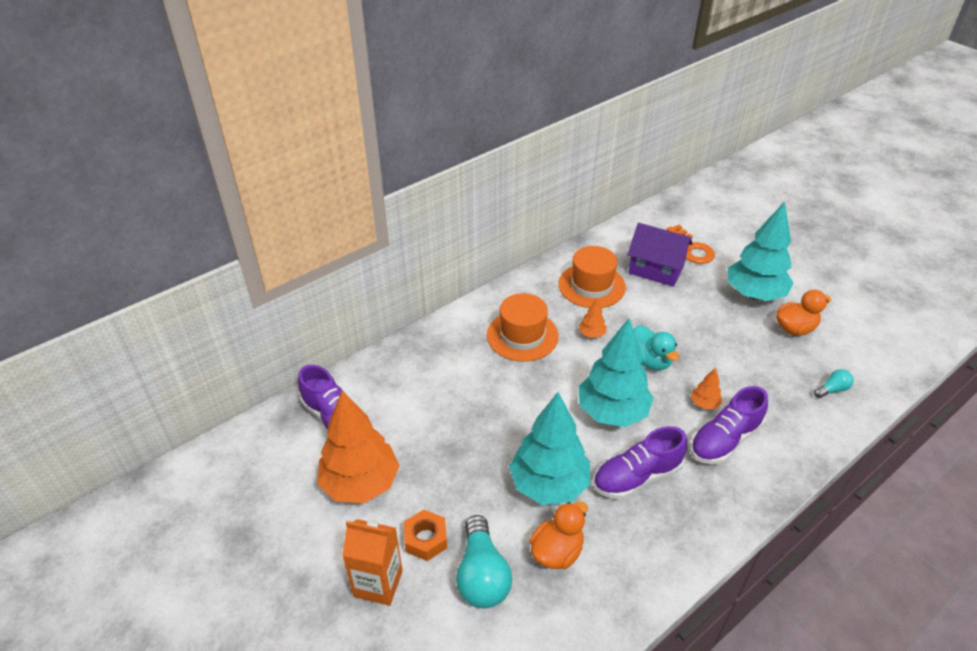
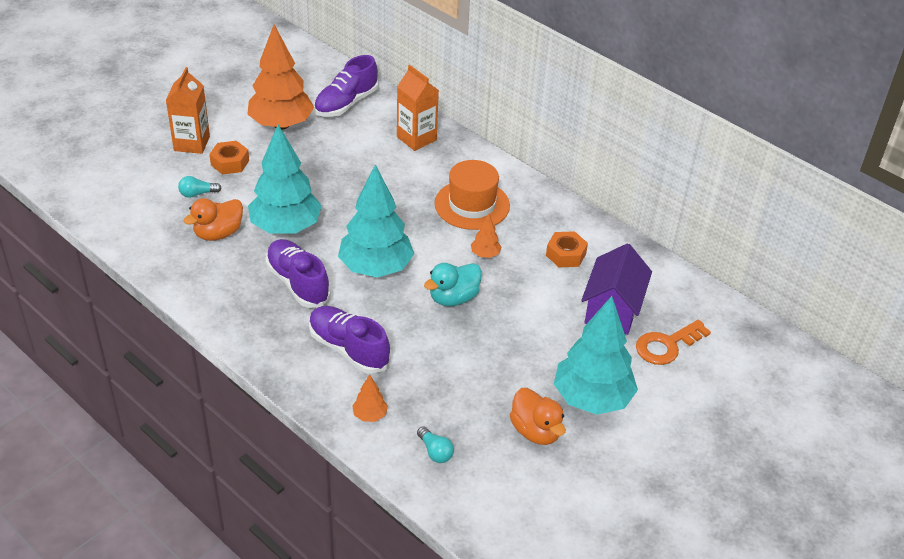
camera: 80 degrees right, 0 degrees up
turquoise light bulb [456,515,512,608] -> turquoise light bulb [178,176,221,198], size x0.50
orange duck [529,502,588,569] -> orange duck turned 105 degrees clockwise [183,198,243,241]
orange hat [558,246,626,308] -> orange nut [546,231,588,267]
orange tree [691,368,722,409] -> orange tree moved to [352,374,388,422]
none -> orange carton [397,65,439,151]

